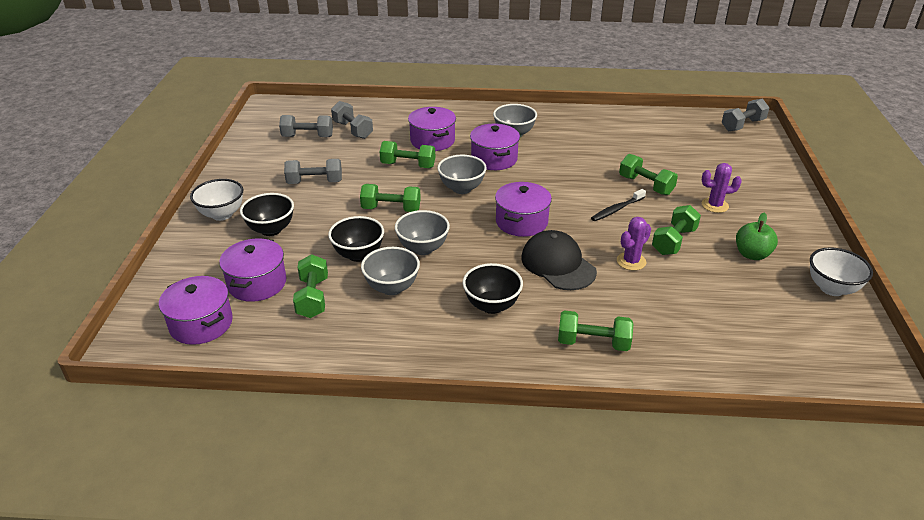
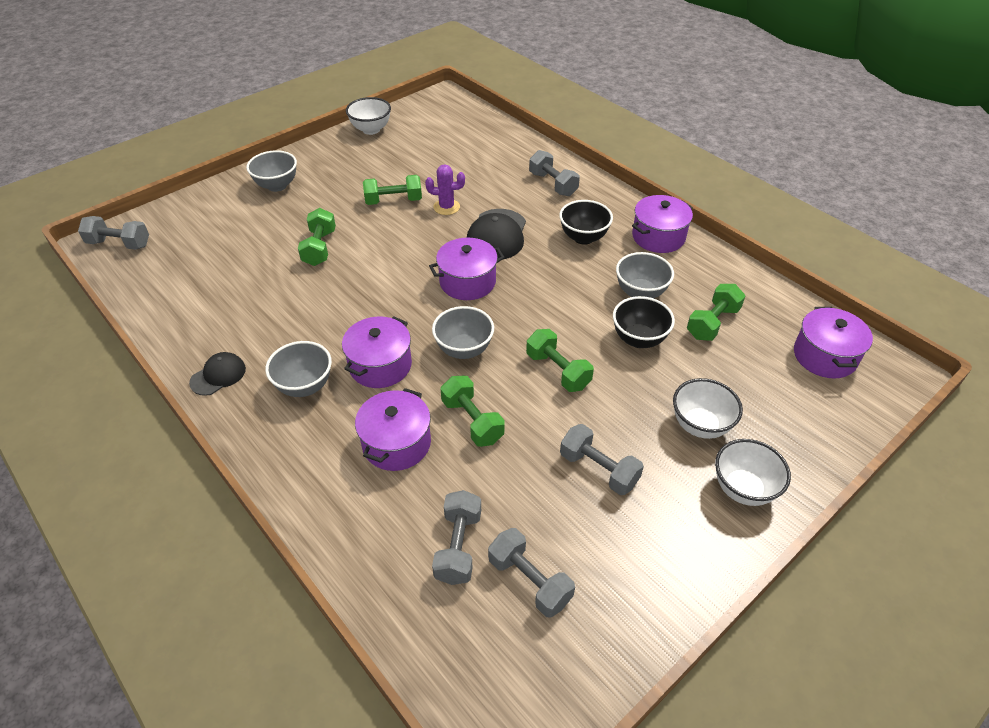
camera: 135 degrees left, 10 degrees up
purple pot [219,238,286,302] -> purple pot moved to [632,195,693,253]
black bowl [240,193,294,236] -> white bowl [673,378,743,439]
grey bowl [395,210,450,255] -> grey bowl moved to [246,150,297,192]
green dumbbell [558,310,633,351] -> grey dumbbell [529,150,580,196]
black toothbrush [591,189,646,221] -> none
purple cactus [702,163,742,213] -> none
green apple [736,212,778,260] -> none
none -> black cap [189,352,246,396]

